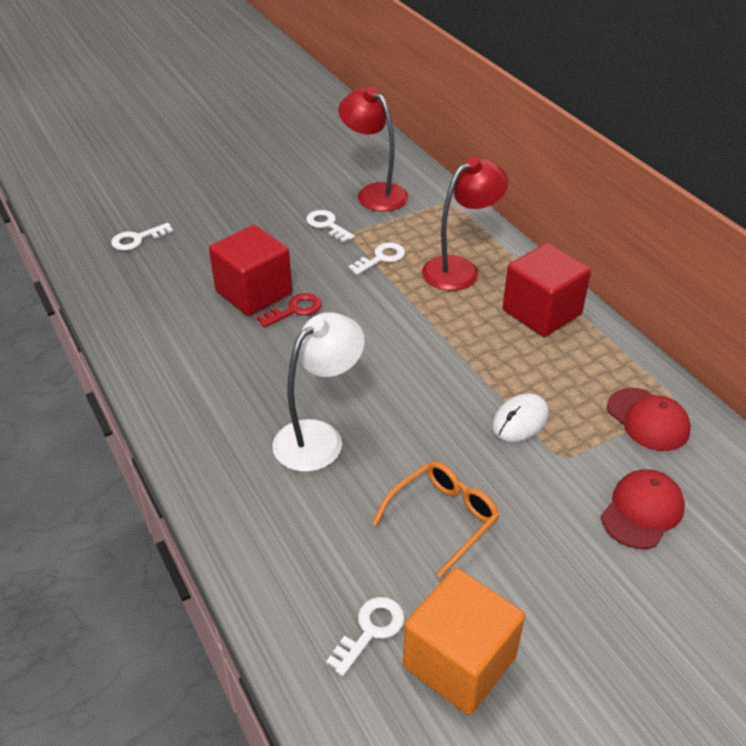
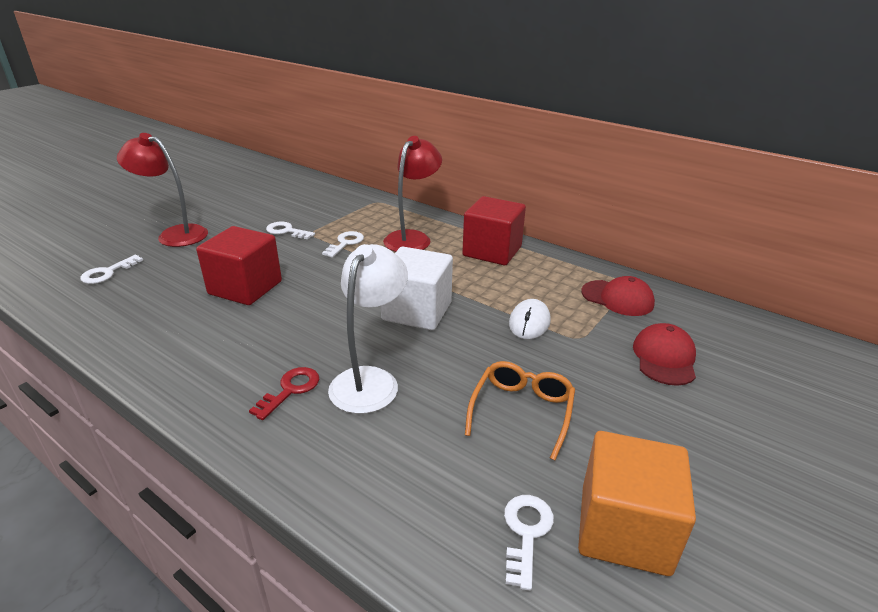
camera: 25 degrees left, 10 degrees down
red key [257,293,322,328] -> red key moved to [249,367,319,420]
red lamp [338,87,409,212] -> red lamp moved to [117,133,208,247]
none -> white cube [381,247,453,330]

